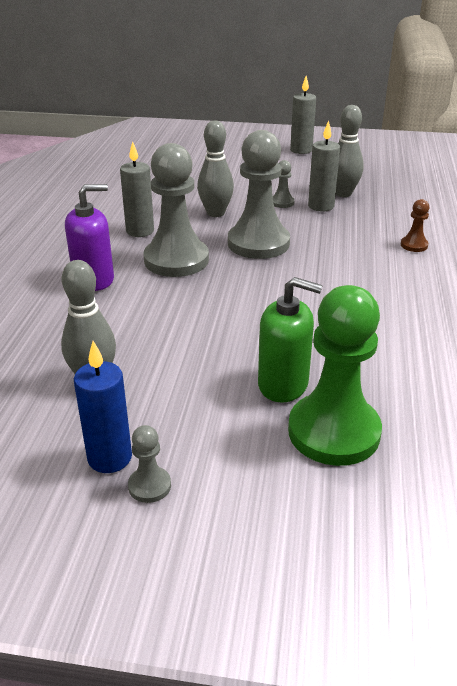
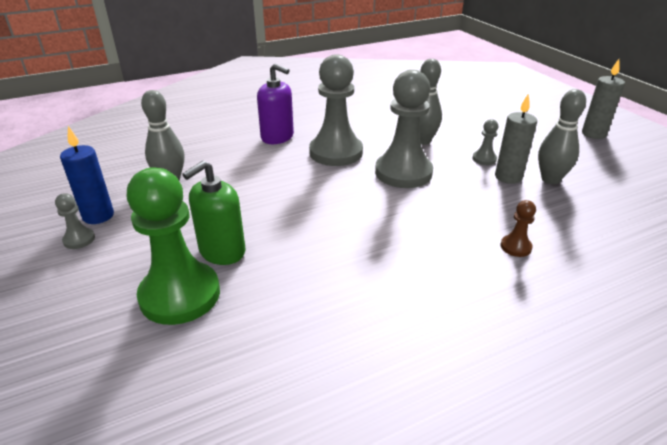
camera: 55 degrees right, 0 degrees up
grey candle [120,141,154,237] -> none
green soap dispenser [258,277,323,403] -> green soap dispenser turned 60 degrees clockwise [182,161,245,265]

